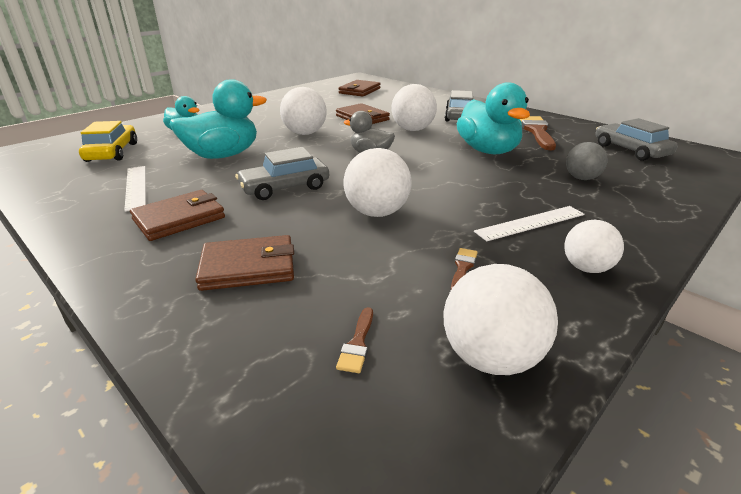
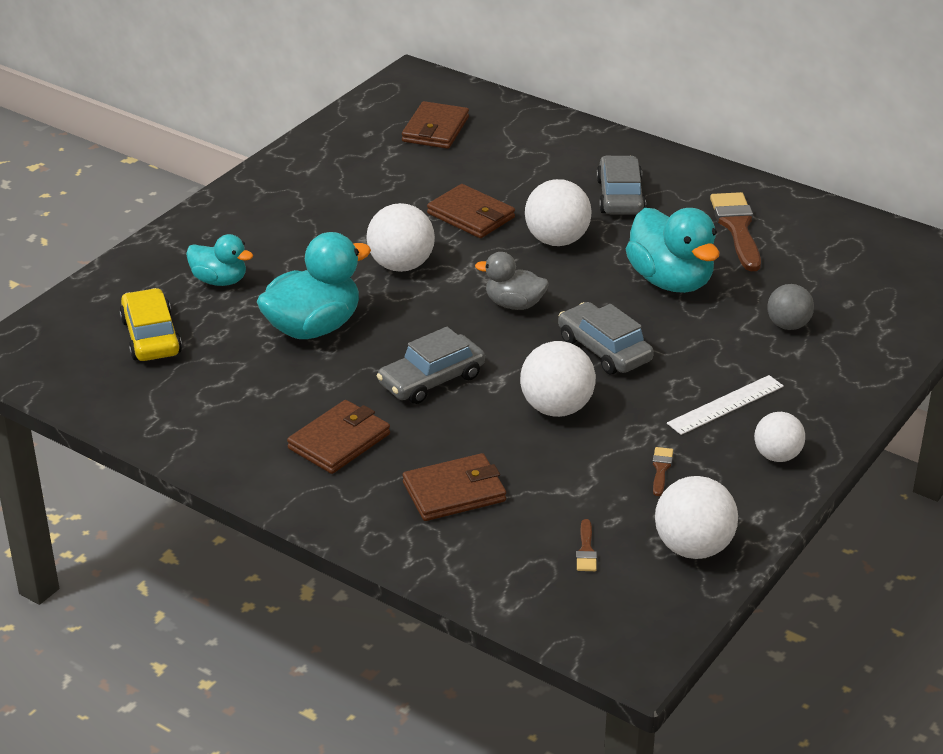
camera: 10 degrees left, 5 degrees up
white ruler [124,166,146,212] -> none
grey car [595,118,677,161] -> grey car moved to [558,302,654,374]

